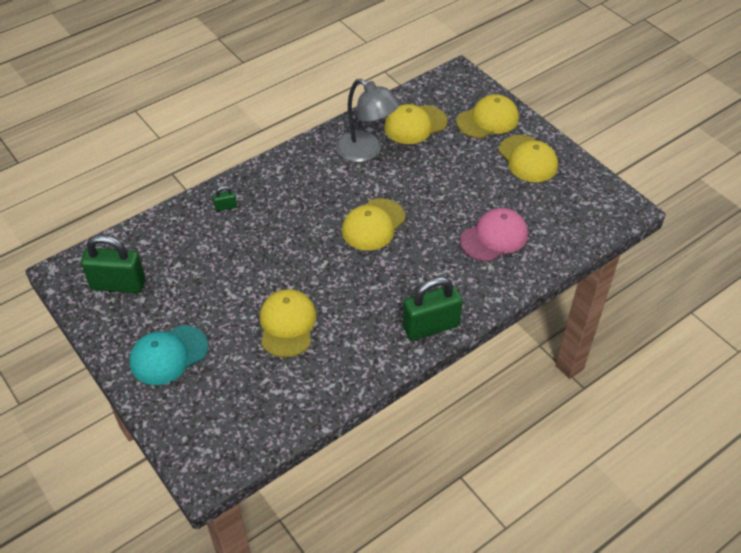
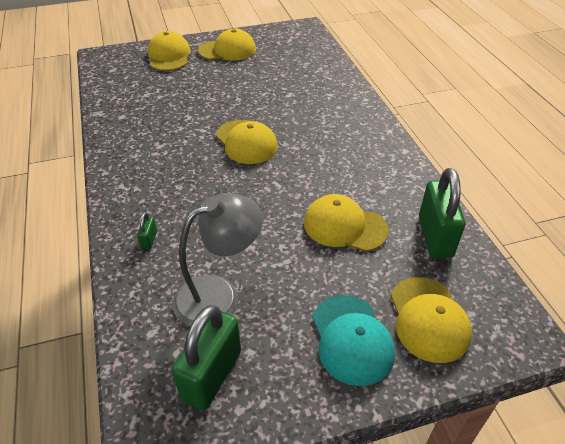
camera: 70 degrees left, 5 degrees down
grey lamp [336,79,400,162] -> grey lamp moved to [173,193,262,326]
yellow cap [384,104,448,144] -> yellow cap moved to [391,277,472,363]
green padlock [403,277,462,340] -> green padlock moved to [419,168,465,258]
pink cap [460,208,528,262] -> none

